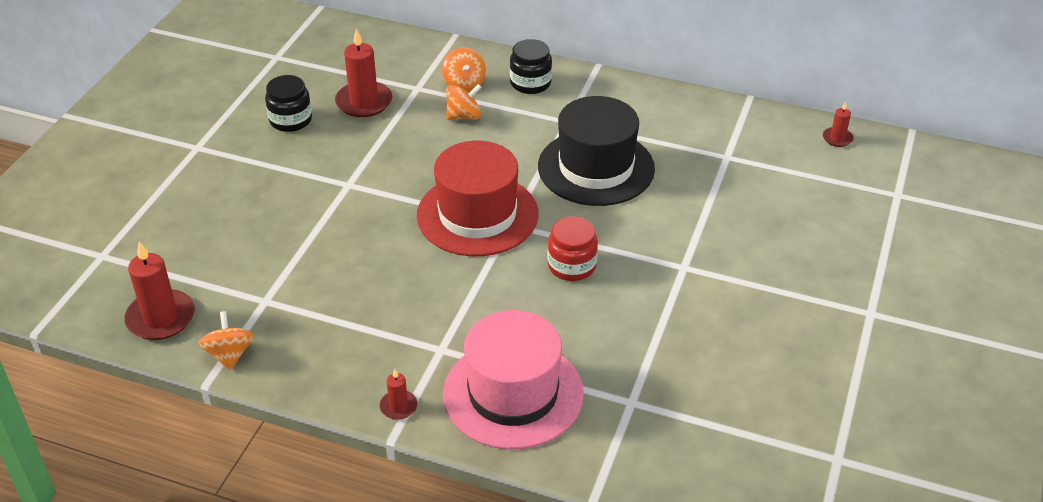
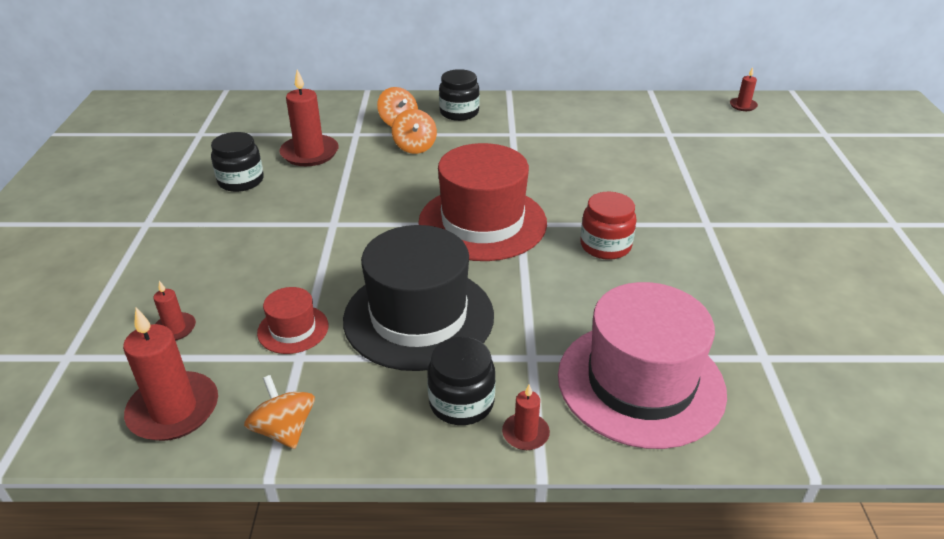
camera: 20 degrees left, 5 degrees down
orange spinning top [446,84,482,120] -> orange spinning top turned 120 degrees clockwise [392,109,437,154]
black hat [538,96,655,206] -> black hat moved to [343,225,494,371]
none -> red candle [153,281,196,341]
none -> red hat [257,287,328,354]
none -> black jar [427,337,495,425]

